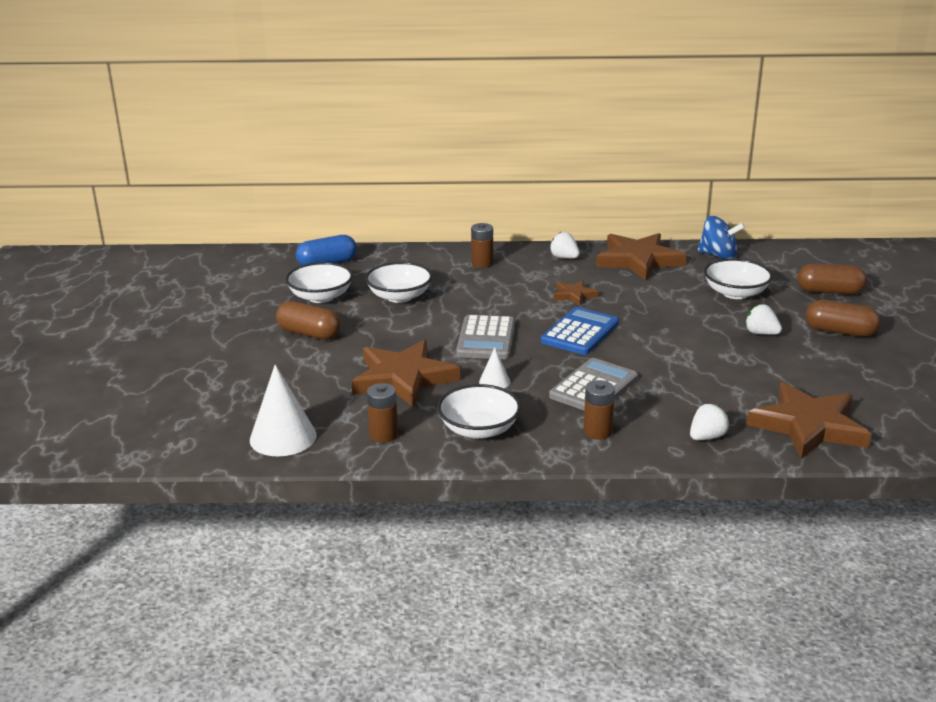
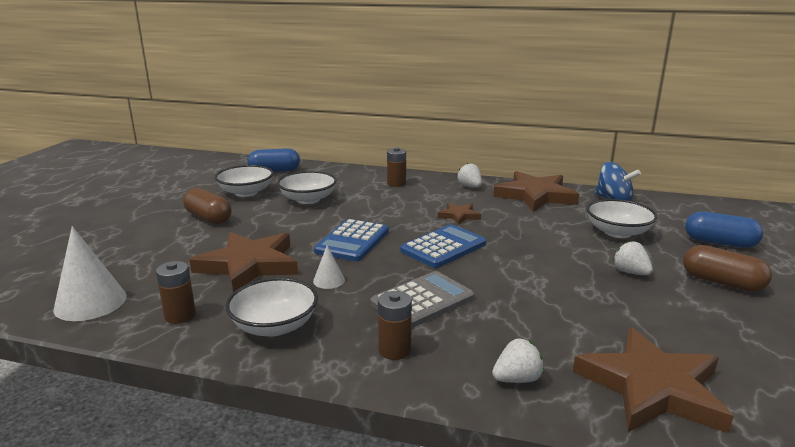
camera: 15 degrees right, 5 degrees down
grey calculator [456,315,515,359] -> blue calculator [314,219,389,261]
brown capsule [797,263,867,294] -> blue capsule [685,211,763,248]

